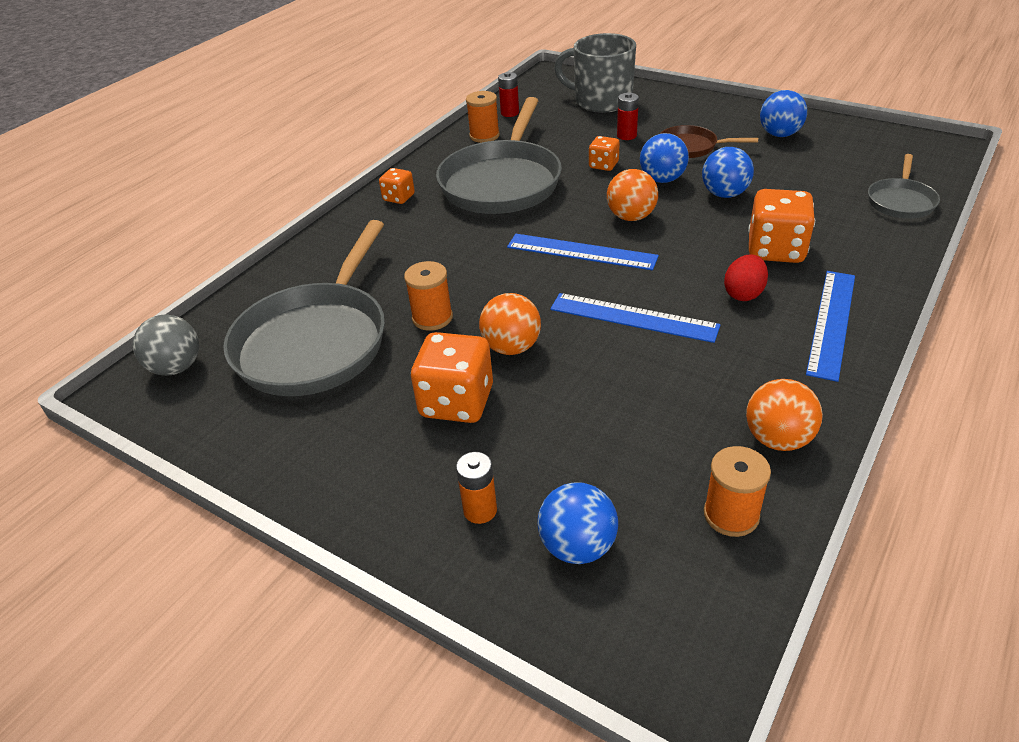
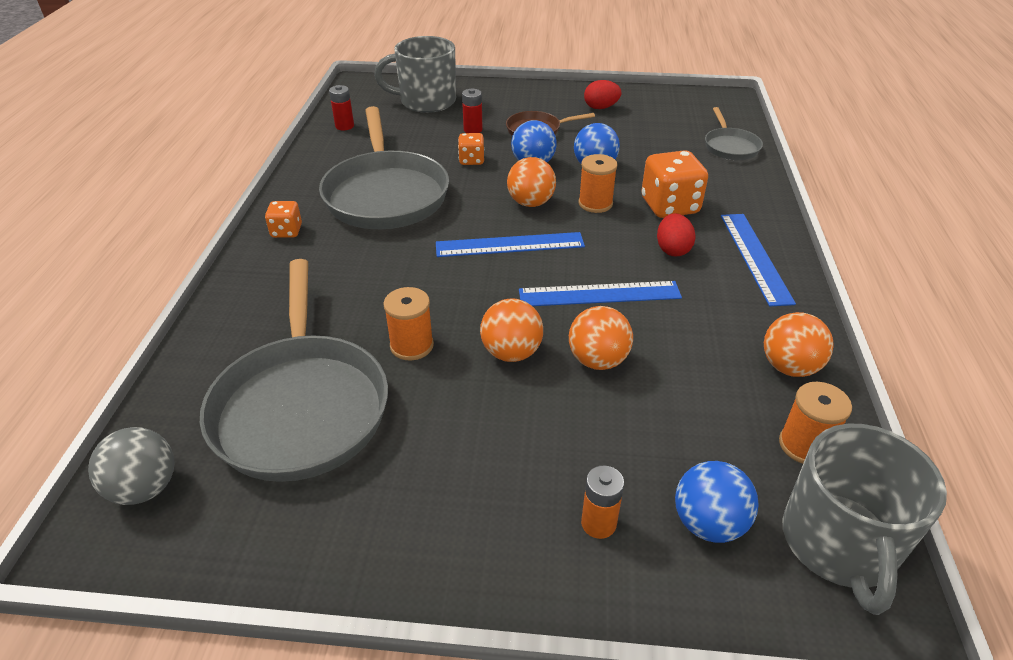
camera: 30 degrees left, 0 degrees up
orange dice [411,332,493,423] -> none
orange spool [466,91,500,143] -> orange spool moved to [578,154,618,213]
blue ball [760,90,807,137] -> red egg [584,80,621,109]
none -> orange ball [569,306,633,370]
none -> grey mug [782,424,947,615]

